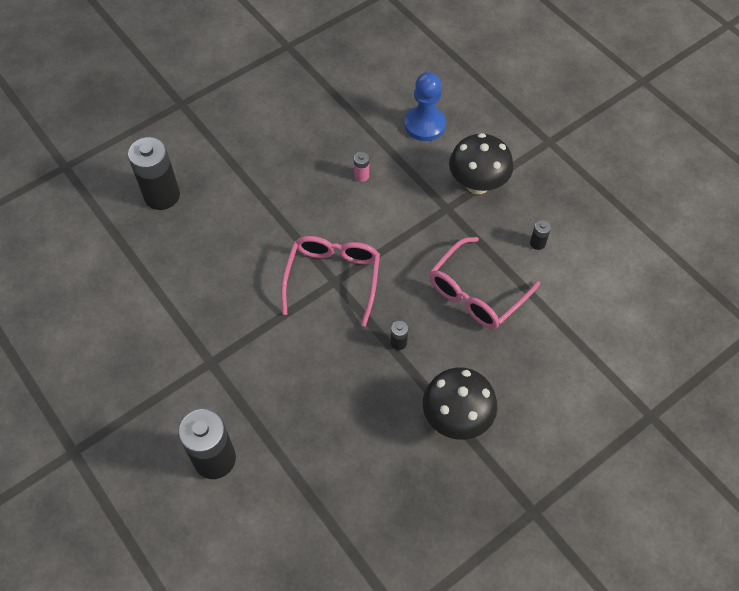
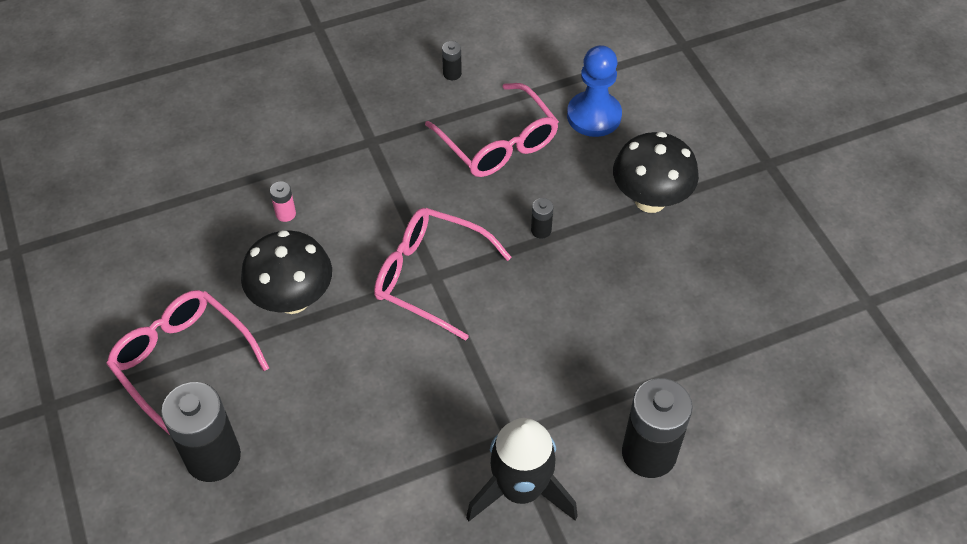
camera: 75 degrees left, 5 degrees down
blue pawn [404,72,446,141] -> blue pawn moved to [567,45,622,137]
black mushroom [449,133,513,194] -> black mushroom moved to [241,230,332,314]
none -> pink glasses [106,290,269,435]
none -> black rocket [466,418,578,521]

